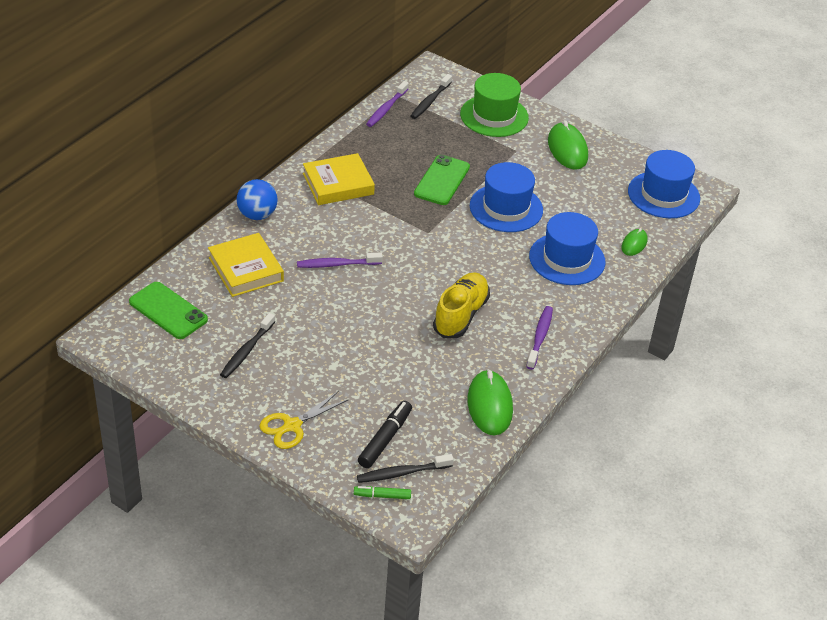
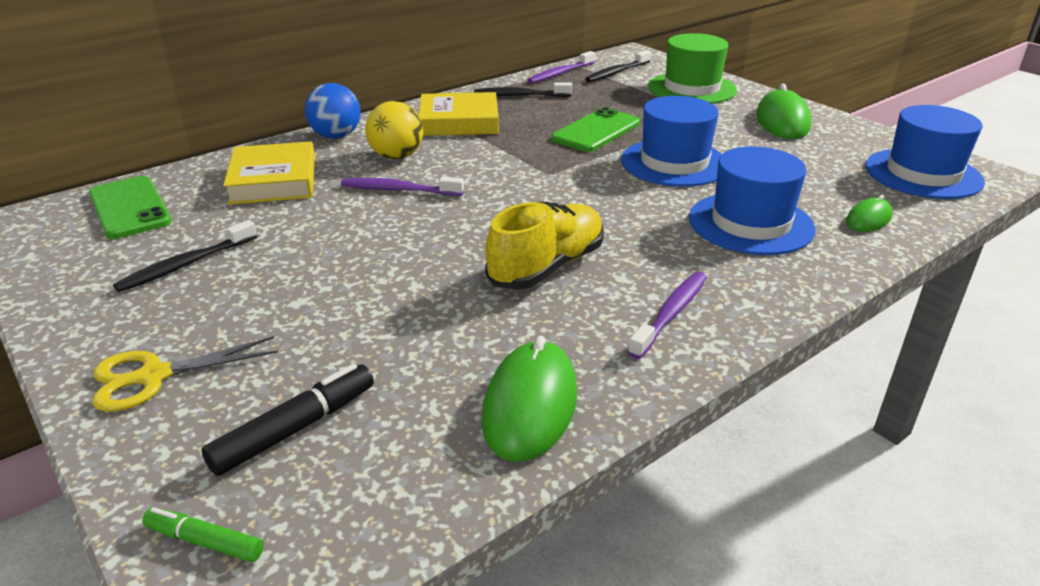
camera: 20 degrees right, 10 degrees down
black toothbrush [357,454,454,483] -> black toothbrush moved to [474,82,572,97]
none -> yellow ball [365,101,423,160]

